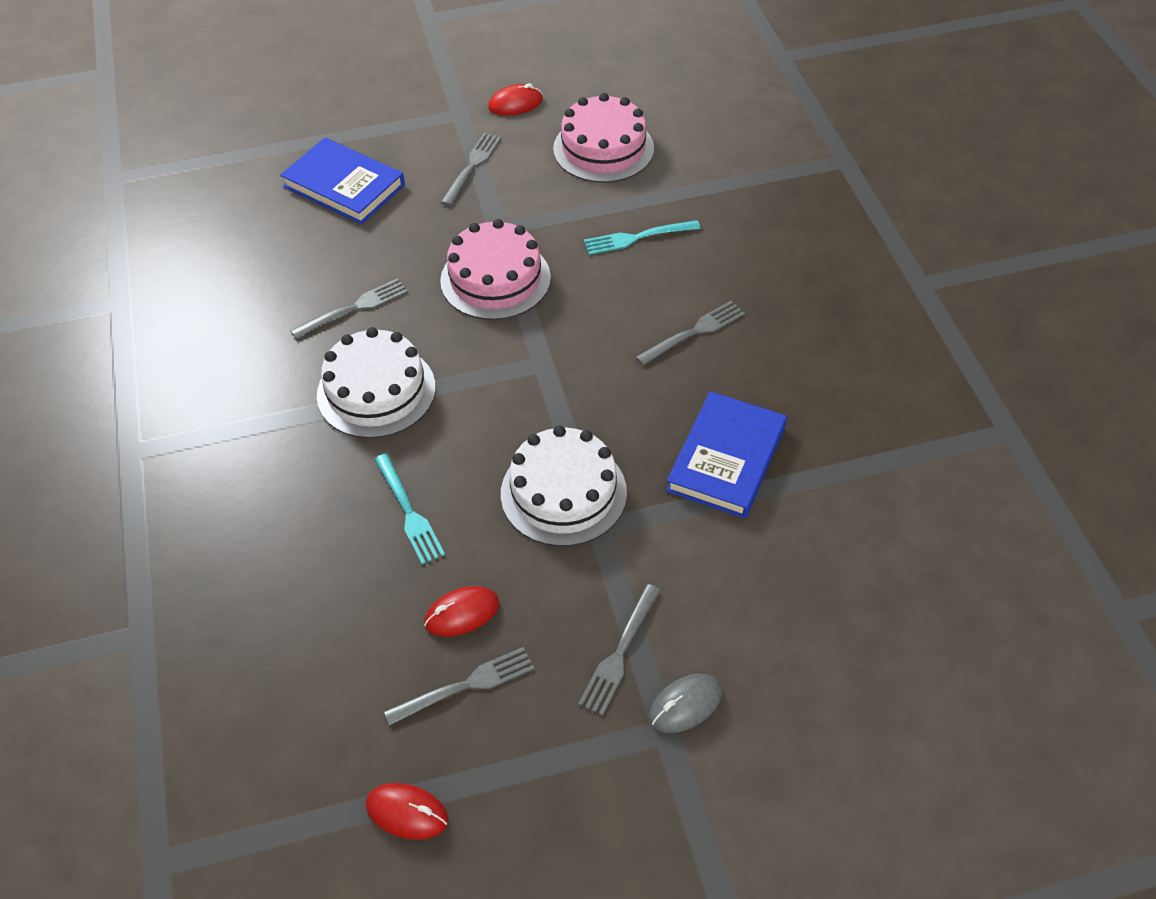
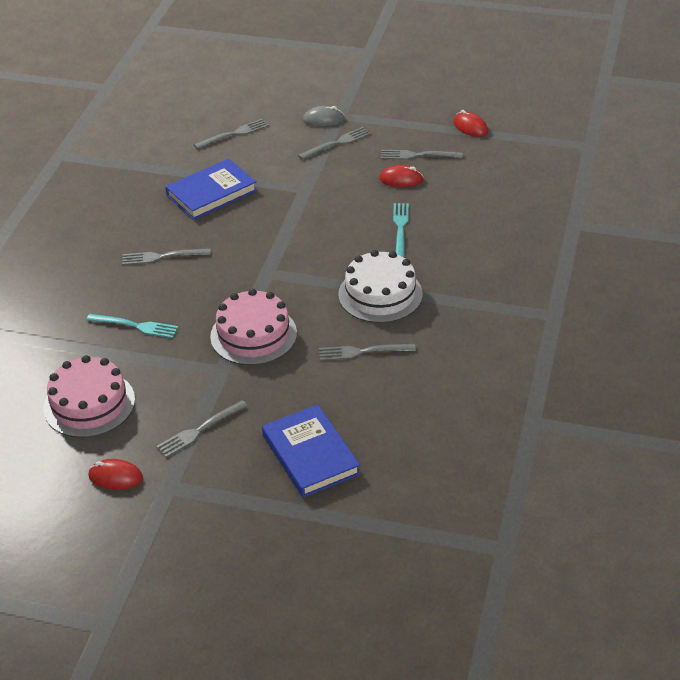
camera: 150 degrees left, 10 degrees down
white cake [501,425,627,547] -> none
none -> grey fork [194,119,269,149]

